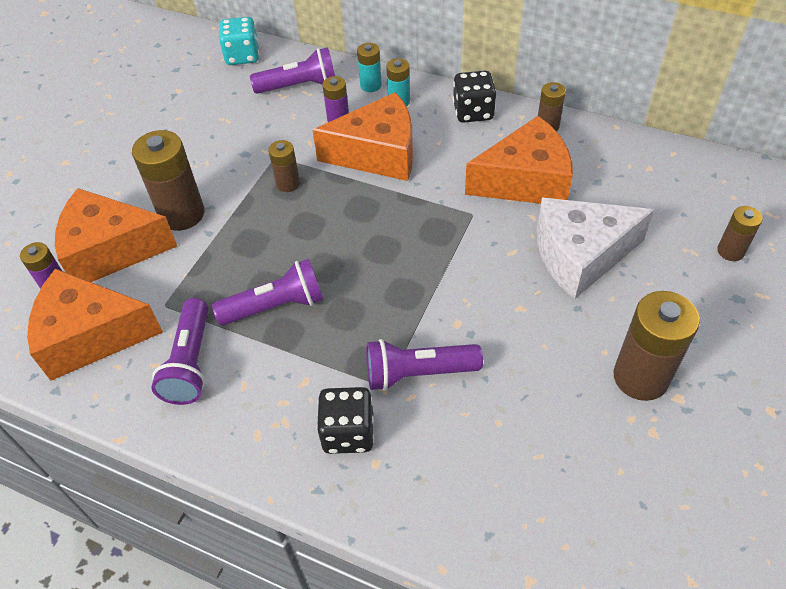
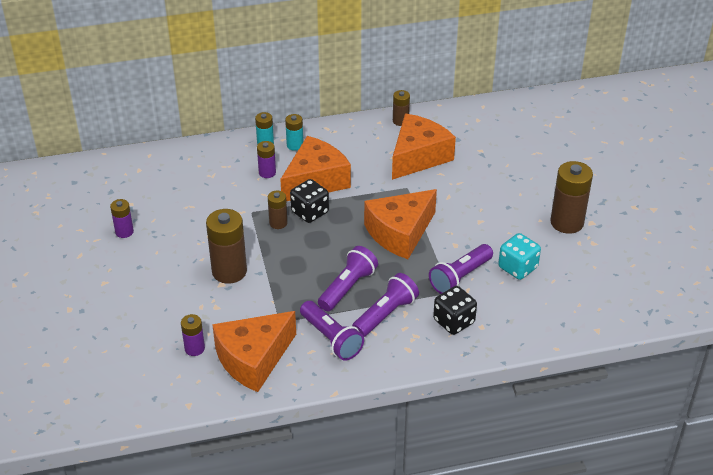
camera: 40 degrees left, 10 degrees down
orange cheese [55,188,177,282] -> orange cheese moved to [364,189,437,259]
turquoise dice [219,17,259,65] -> turquoise dice moved to [498,233,541,280]
purple flashlight [250,47,335,94] -> purple flashlight moved to [352,273,419,337]
black dice [453,71,496,123] -> black dice moved to [290,179,329,223]
white cheese [537,197,655,299] -> none
brown battery [717,206,763,261] -> none
none -> purple battery [110,199,134,238]

